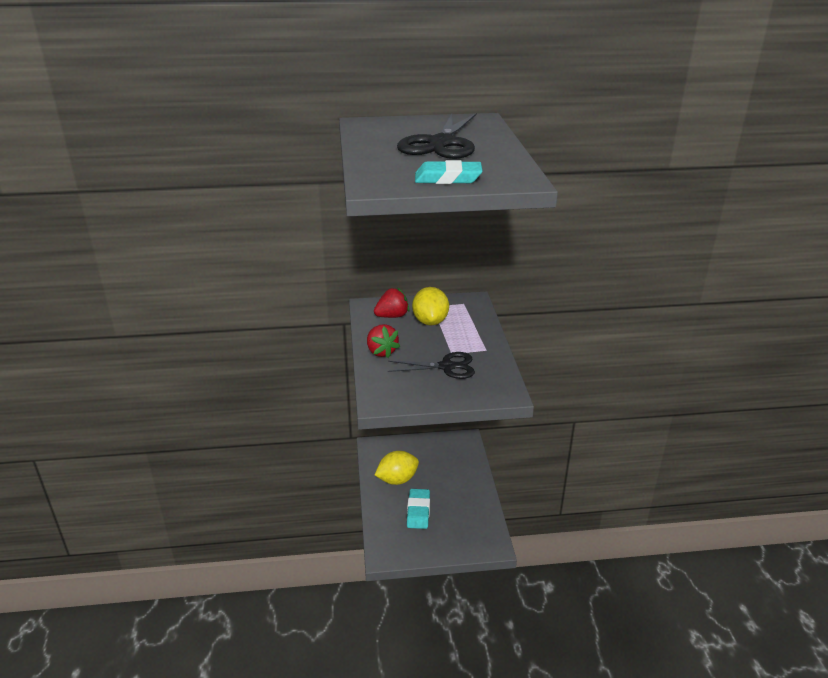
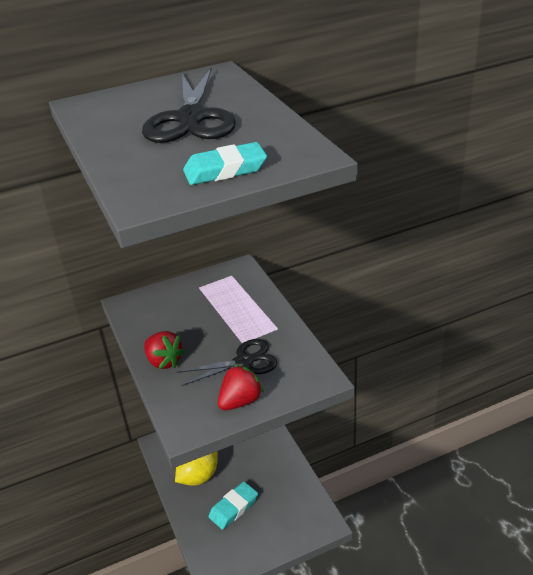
camera: 15 degrees left, 5 degrees up
red strawberry [374,288,409,318] -> red strawberry moved to [218,364,264,410]
turquoise eraser [407,489,430,529] -> turquoise eraser turned 60 degrees clockwise [208,482,258,530]
yellow lemon [412,287,449,326] -> none

